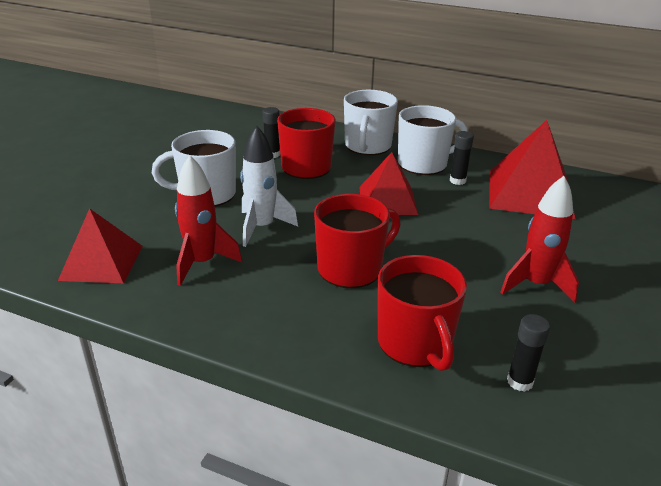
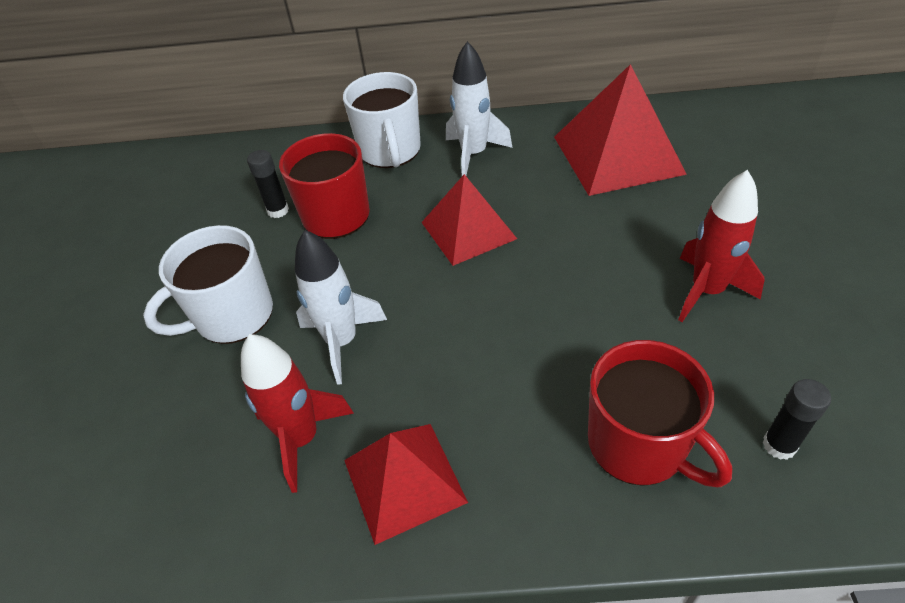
camera: 20 degrees left, 15 degrees up
red pyramid [58,208,142,283] -> red pyramid moved to [344,424,468,545]
red mug [314,194,401,288] -> none
white mug [398,105,467,175] -> white rocket [446,41,512,176]
black glue stick [450,131,474,185] -> none

